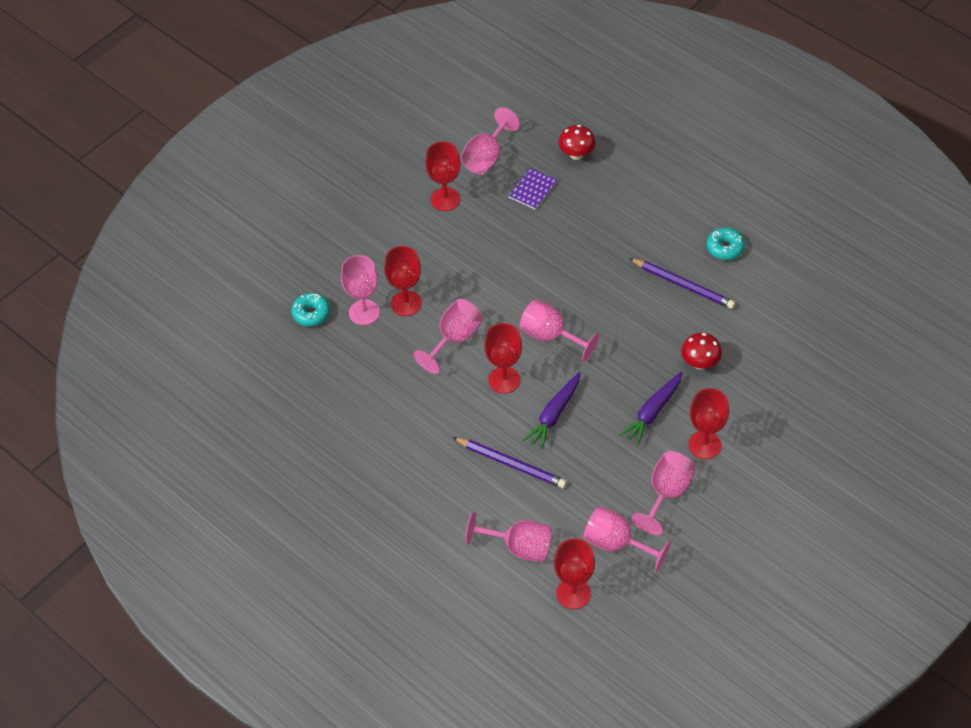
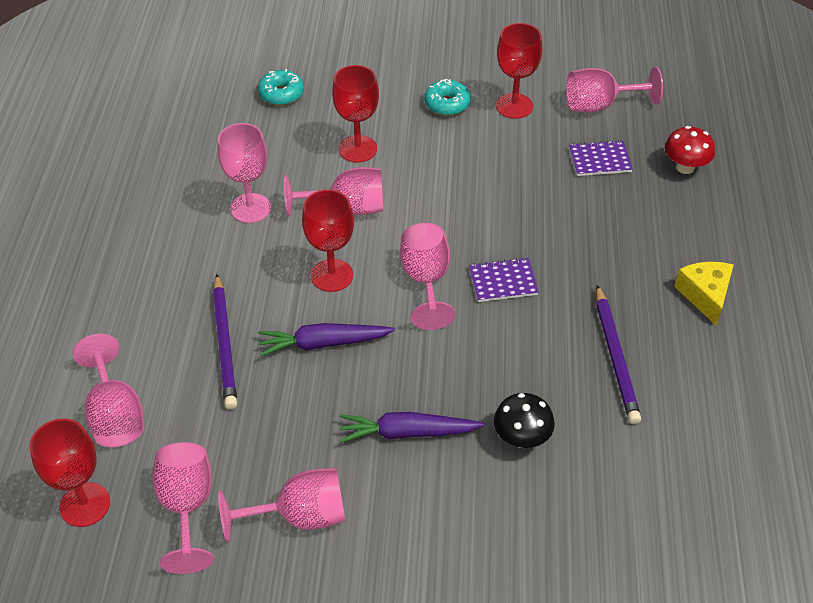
camera: 50 degrees right, 5 degrees down
pink goblet [341,255,380,325] -> pink goblet moved to [218,123,271,223]
red mushroom [681,333,722,370] -> black mushroom [494,393,555,448]
red goblet [688,388,729,459] -> none
turquoise donut [707,227,745,260] -> turquoise donut moved to [424,79,471,116]
none -> purple notebook [469,257,539,302]
none -> yellow cheese [674,262,734,326]

